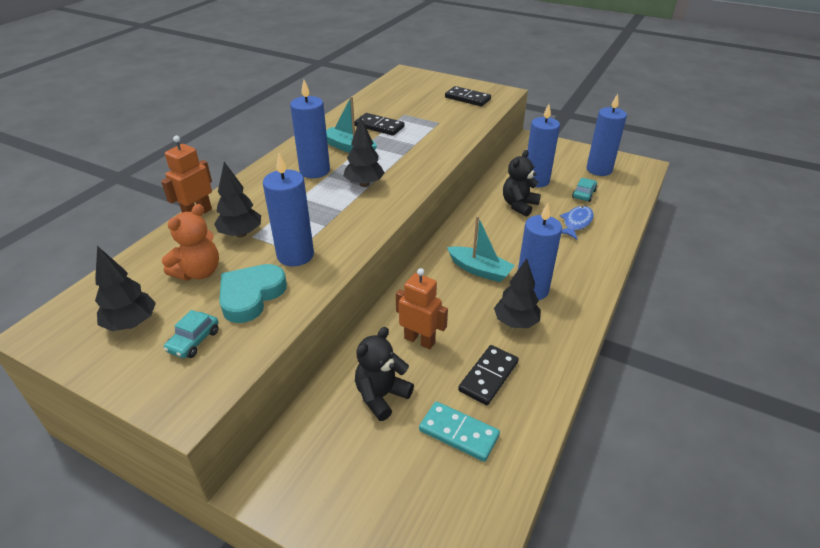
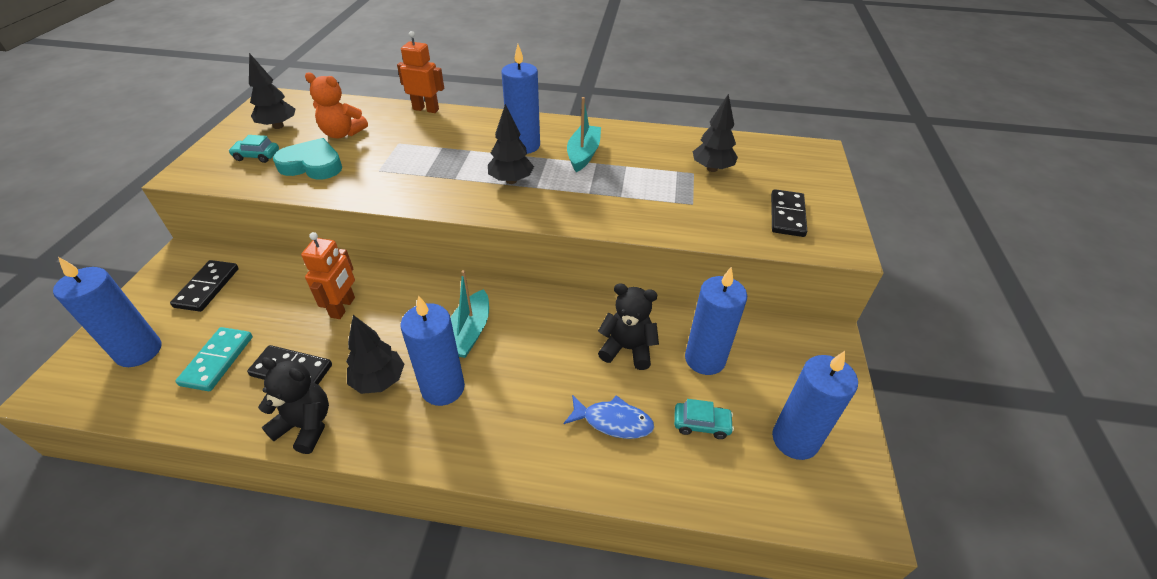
camera: 70 degrees right, 5 degrees up
black tree [214,162,261,238] -> black tree moved to [693,94,738,172]
blue candle [263,153,314,267] -> blue candle moved to [53,257,161,367]
black domino [354,113,404,136] -> black domino moved to [170,260,239,312]
black teddy bear [355,327,414,421] -> black teddy bear moved to [258,357,329,454]

